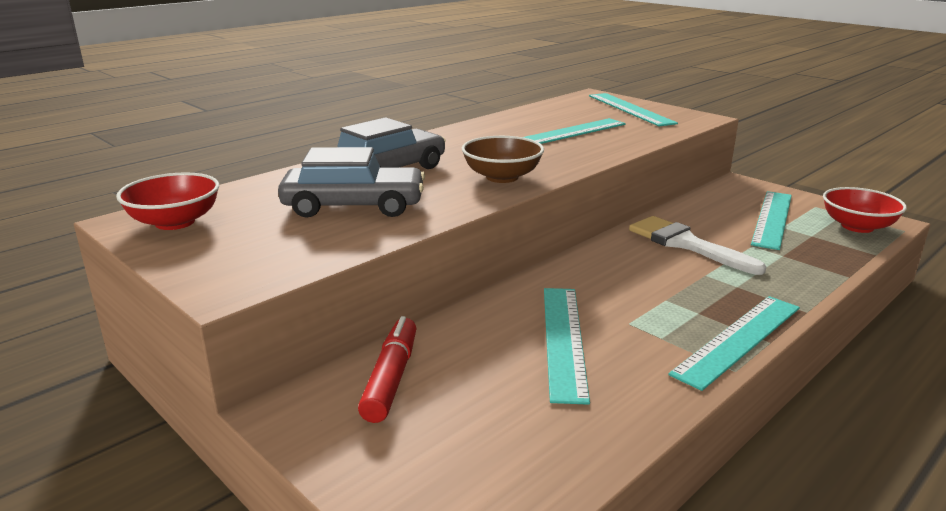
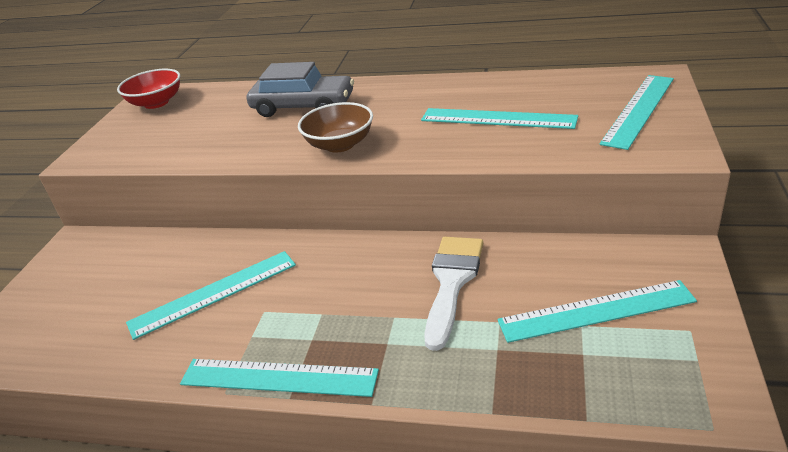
camera: 60 degrees right, 10 degrees up
grey car [278,147,425,218] -> none
red marker [358,316,417,423] -> none
red bowl [823,187,907,233] -> none

